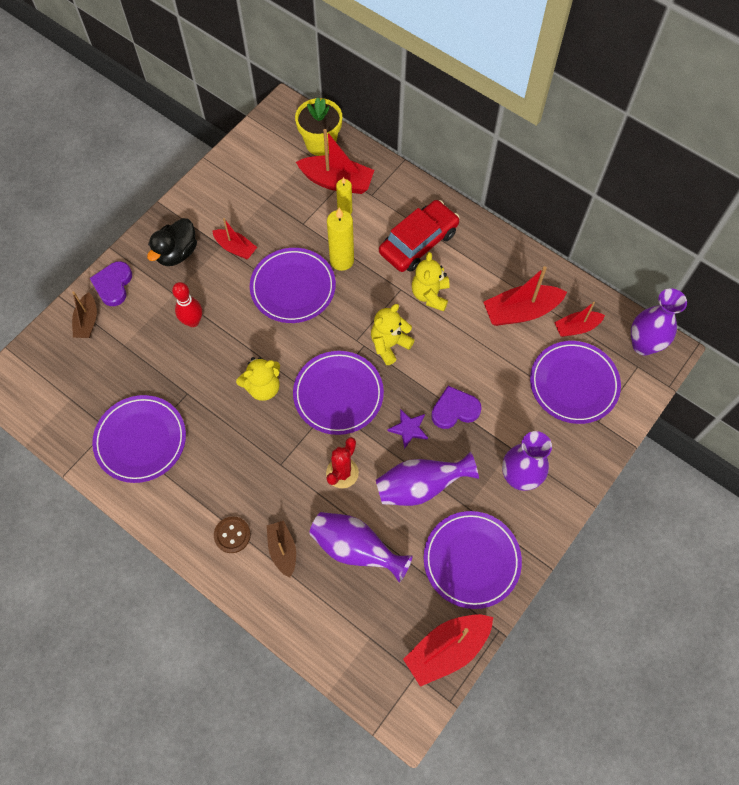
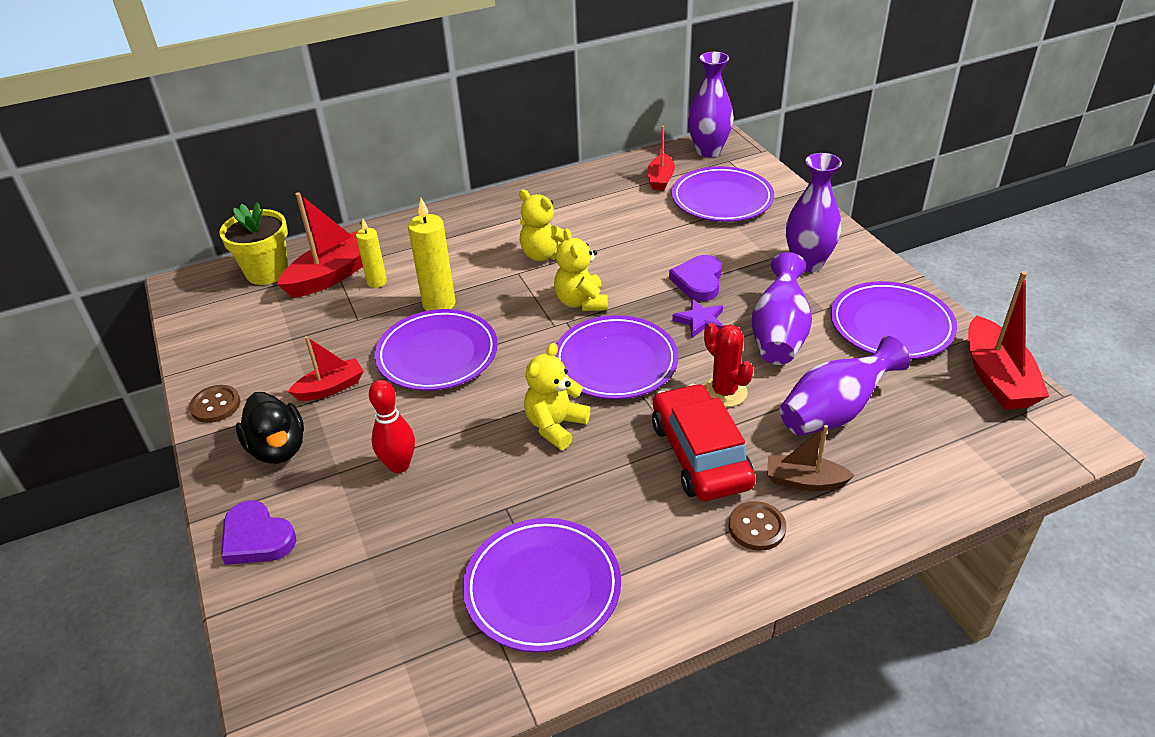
camera: 60 degrees left, 25 degrees down
brown boat [72,291,97,338] -> none
yellow teddy bear [236,357,280,401] -> yellow teddy bear turned 150 degrees counterclockwise [524,343,590,450]
red car [379,200,459,272] -> red car moved to [652,383,755,501]
red boat [483,266,567,326] -> none
none -> brown button [189,385,240,423]

